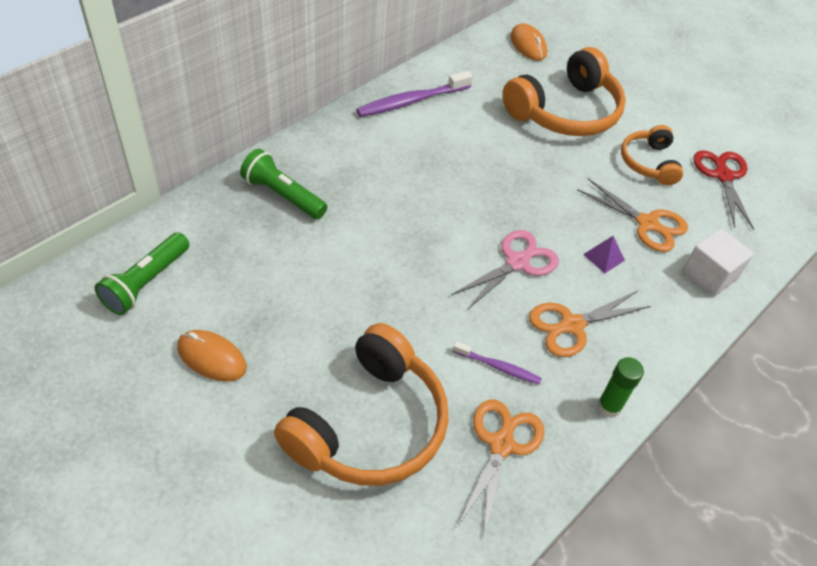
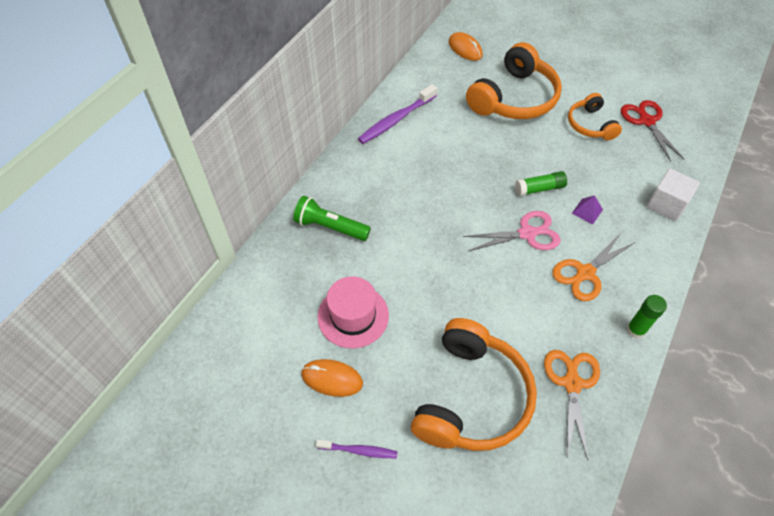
camera: 10 degrees left, 5 degrees up
green flashlight [95,232,190,315] -> none
pink scissors [451,230,559,310] -> pink scissors turned 45 degrees clockwise [463,211,561,251]
purple toothbrush [453,341,542,385] -> purple toothbrush moved to [316,440,398,458]
orange scissors [577,178,688,252] -> none
none -> pink hat [317,276,389,348]
none -> green glue stick [515,171,567,196]

